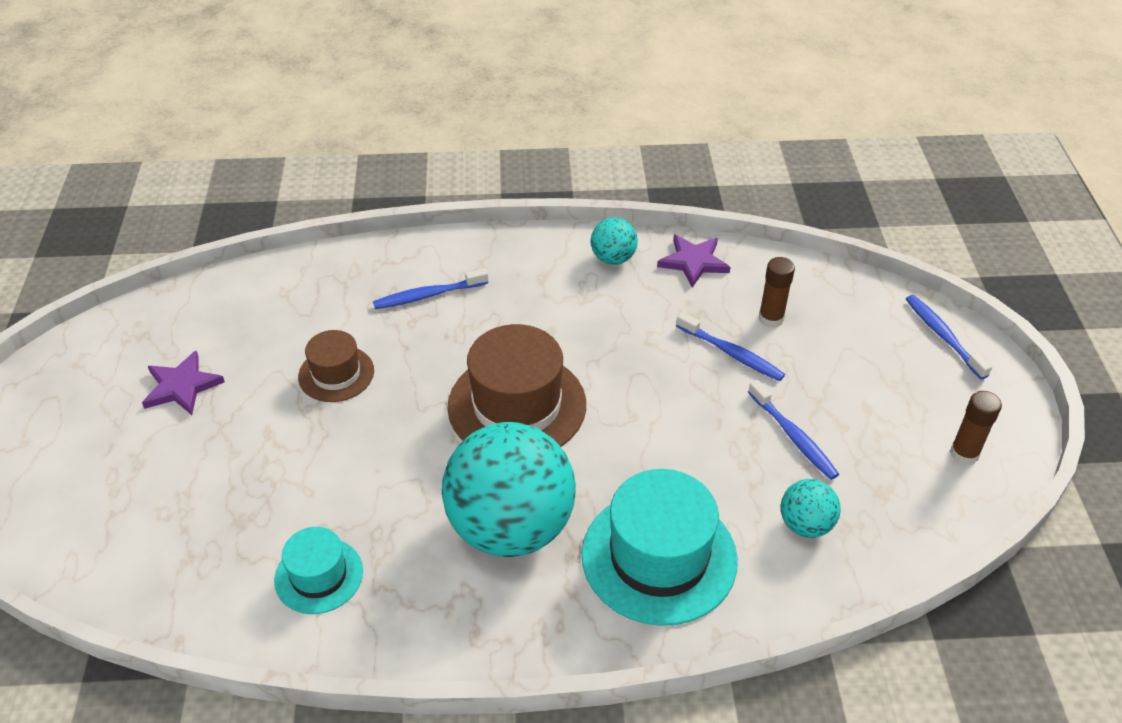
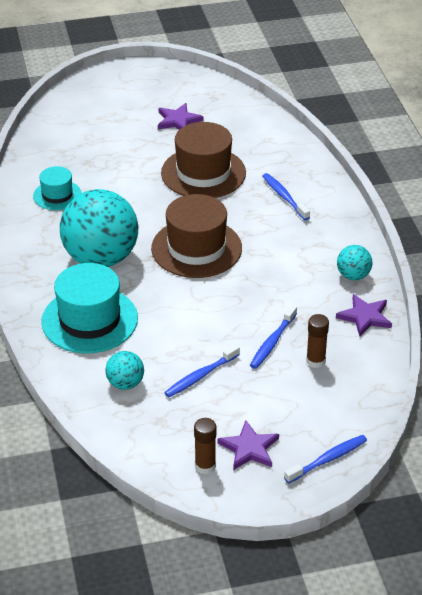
camera: 80 degrees right, 5 degrees down
brown hat [298,330,374,402] -> brown hat [161,122,246,198], size x1.79
none -> purple star [217,420,279,470]

